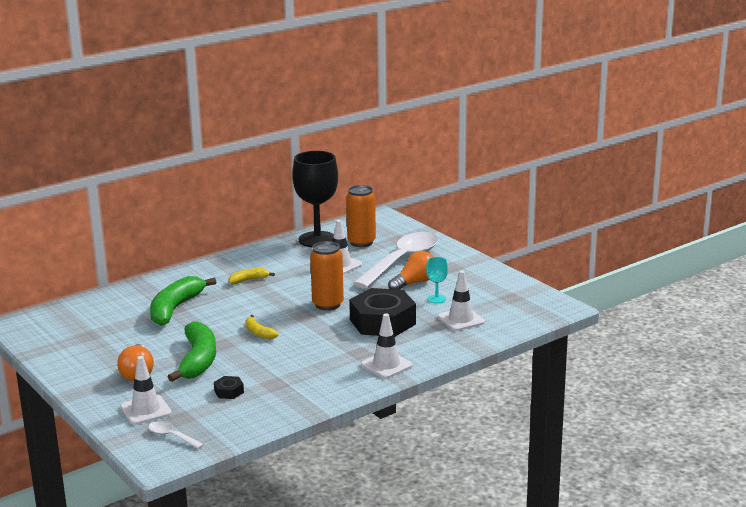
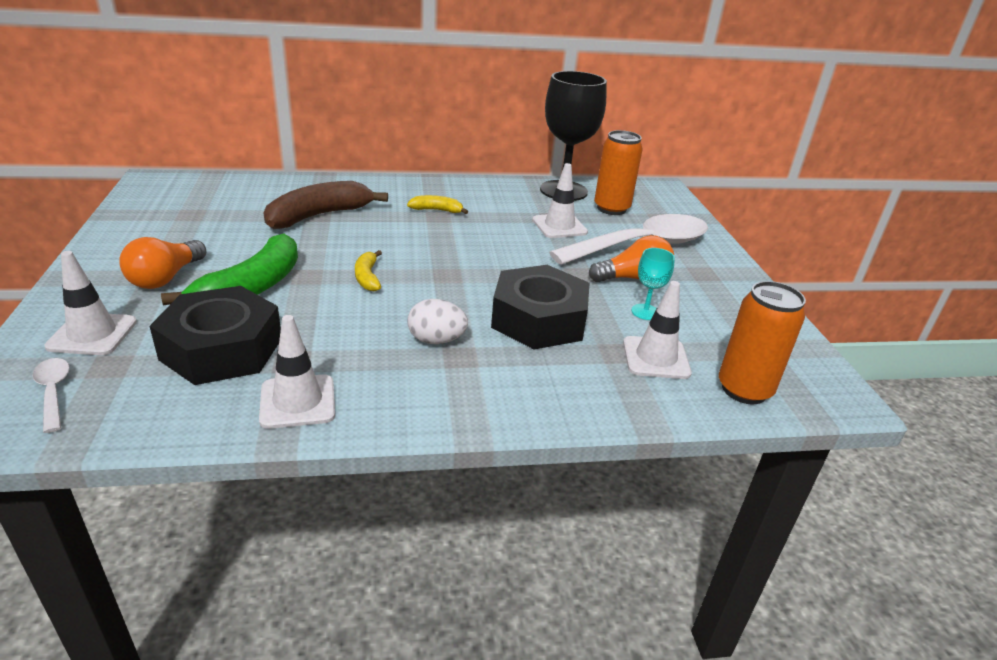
camera: 25 degrees right, 10 degrees up
green banana [150,276,216,326] -> brown banana [264,181,388,229]
black nut [214,376,244,399] -> black nut [149,286,281,385], size x2.44
orange can [310,241,344,311] -> orange can moved to [719,281,806,405]
white traffic cone [361,313,413,379] -> white traffic cone moved to [259,315,335,429]
none -> white egg [407,299,468,344]

